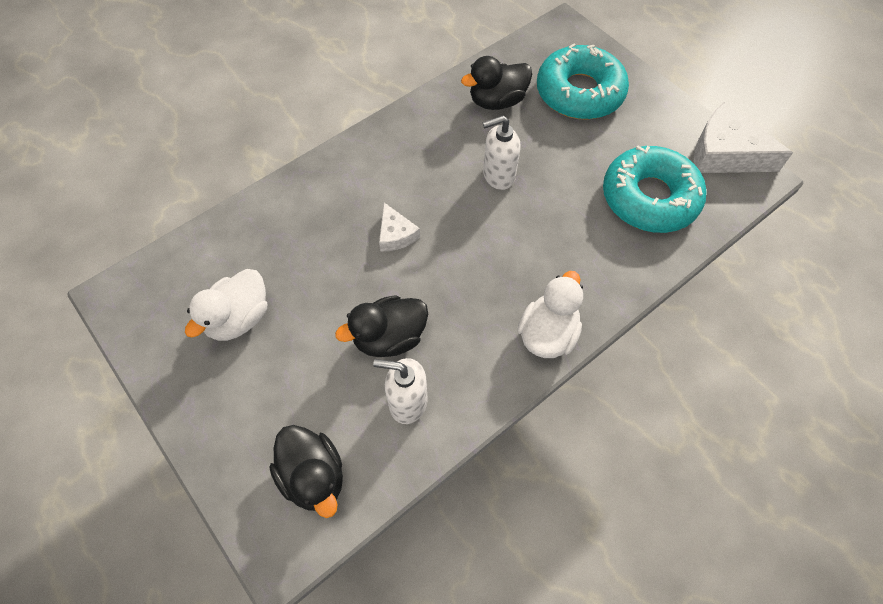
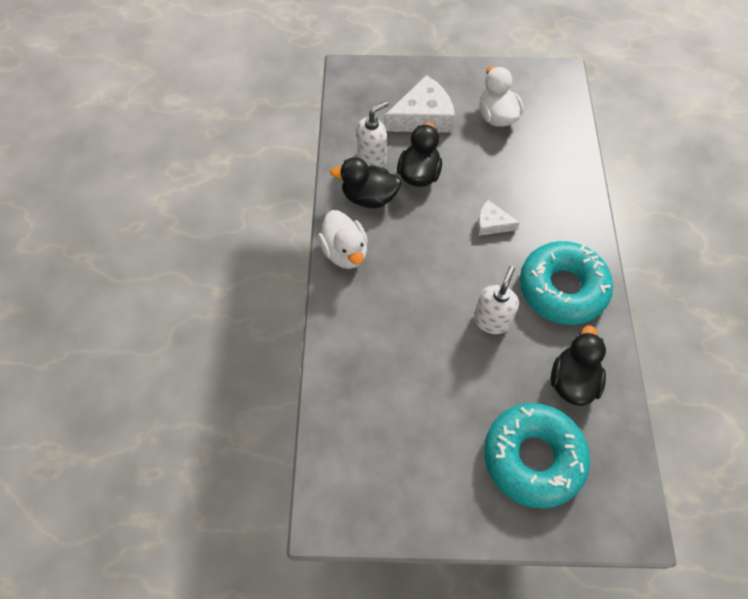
camera: 130 degrees right, 0 degrees up
black duck [269,425,343,518] -> black duck moved to [330,157,401,208]
turquoise donut [603,146,706,233] -> turquoise donut moved to [520,241,613,325]
white cheese [694,102,793,173] -> white cheese moved to [384,75,455,133]

